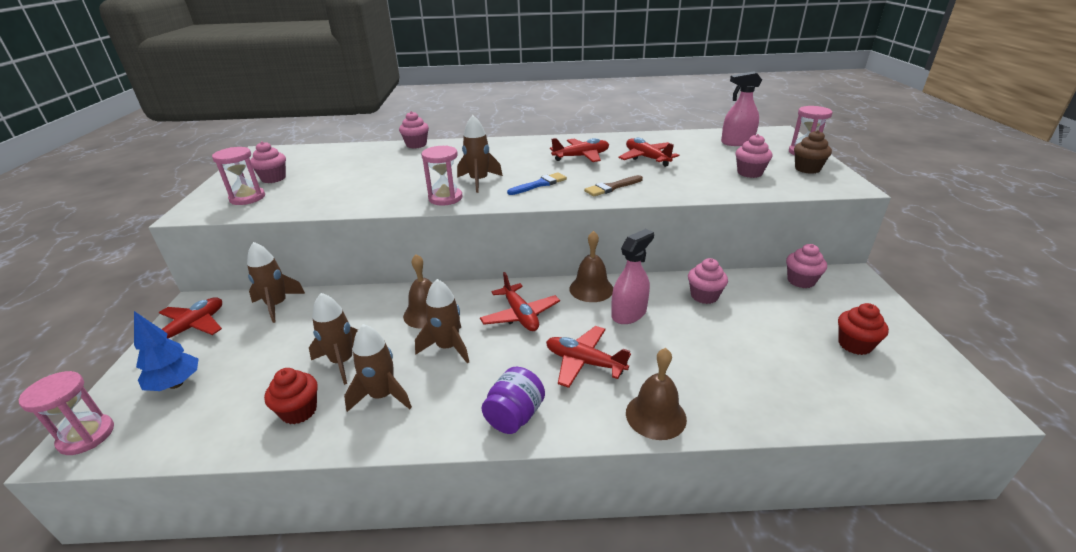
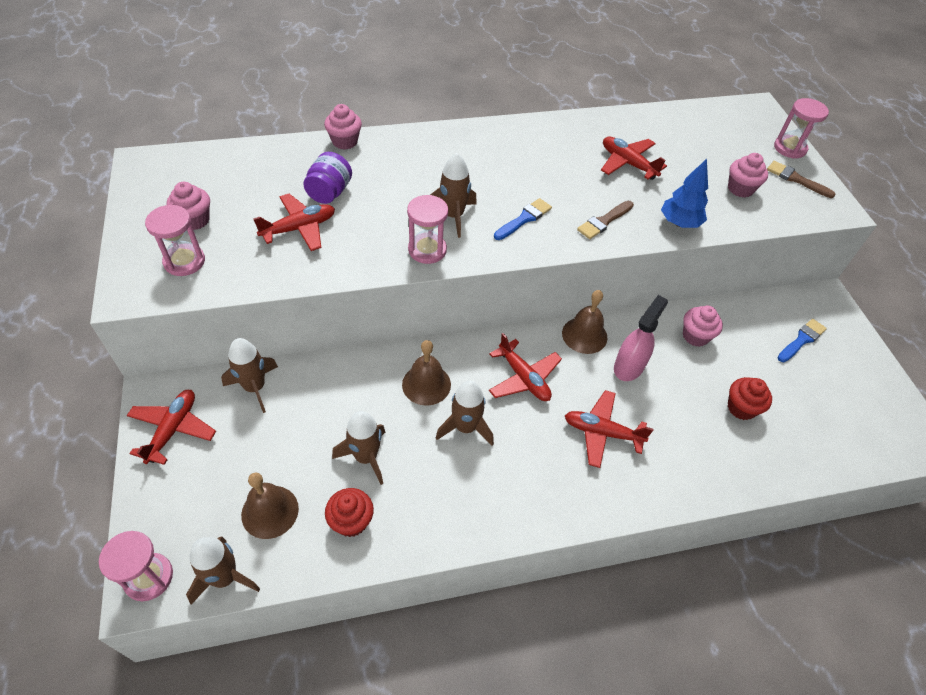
camera: 15 degrees left, 20 degrees up
blue tree [134,311,199,391] -> blue tree moved to [661,159,708,228]
brown rocket [344,324,412,412] -> brown rocket moved to [186,537,260,604]
purple jar [482,367,545,434] -> purple jar moved to [303,152,352,204]
red plane [550,138,609,162] -> red plane moved to [253,194,335,251]
brown bell [626,348,687,440] -> brown bell moved to [241,473,299,539]
pink spray bottle [721,71,762,146] -> none
pink cupcake [786,244,827,288] -> none
brown cupcake [794,130,832,174] -> brown brush [767,161,836,198]
red cupcake [838,303,889,355] -> red cupcake moved to [728,377,772,420]
none -> blue brush [777,319,827,362]

